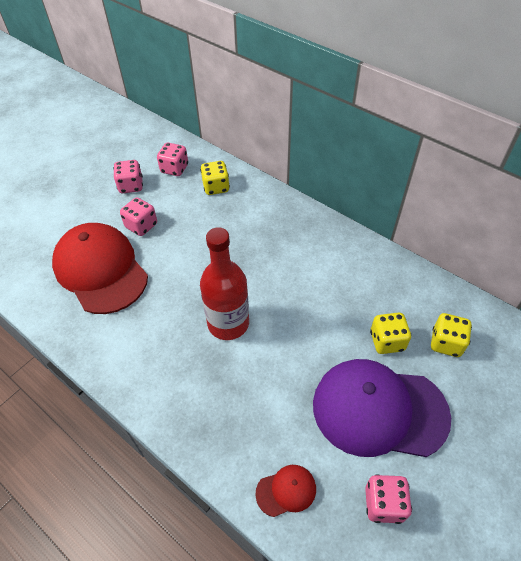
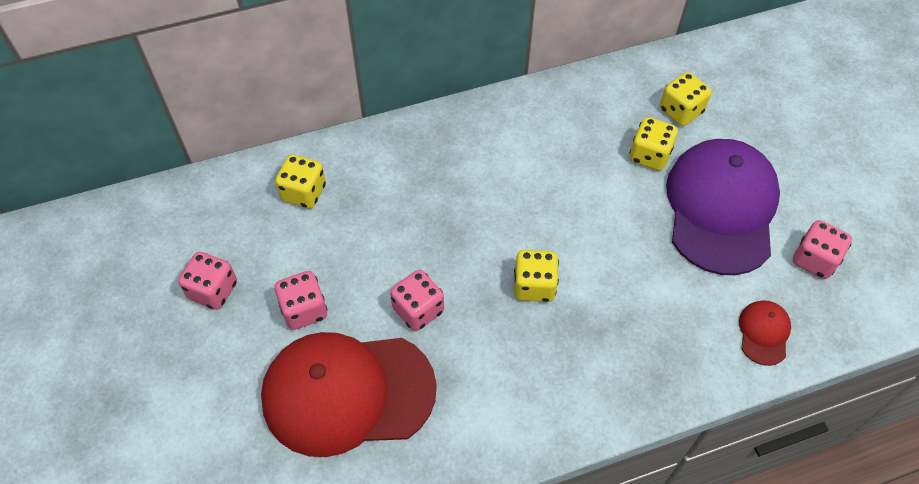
camera: 60 degrees left, 5 degrees up
pink dice [157,143,188,176] -> pink dice moved to [390,270,444,331]
red bottle [200,227,249,340] -> yellow dice [514,250,559,302]
purple cap [313,359,451,457] -> purple cap turned 150 degrees clockwise [666,139,780,275]

